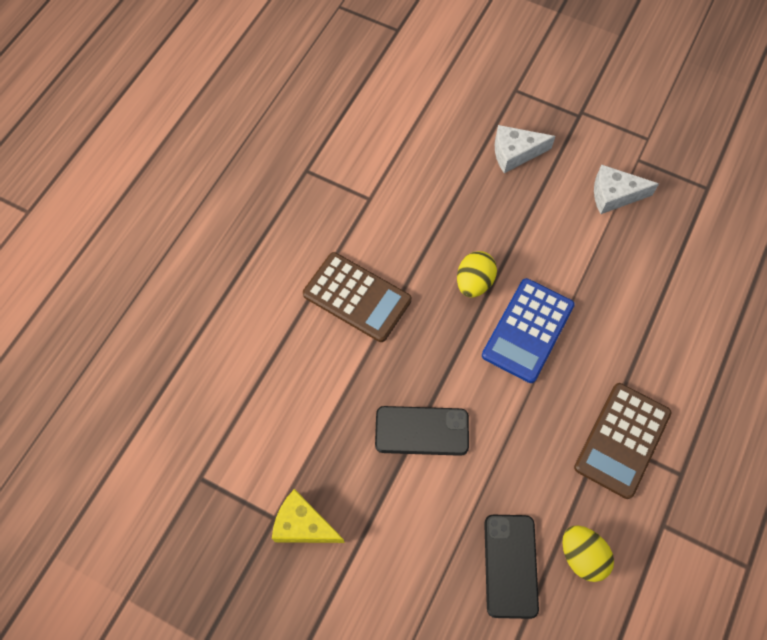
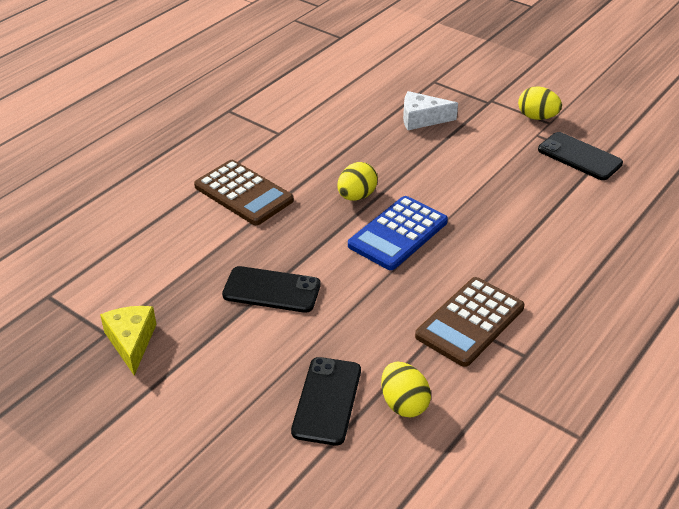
camera: 10 degrees right, 25 degrees down
yellow cheese [272,489,345,543] -> yellow cheese turned 45 degrees clockwise [100,306,157,376]
white cheese [594,164,659,214] -> none
none -> yellow egg [518,86,562,120]
none -> black phone [538,132,623,180]

